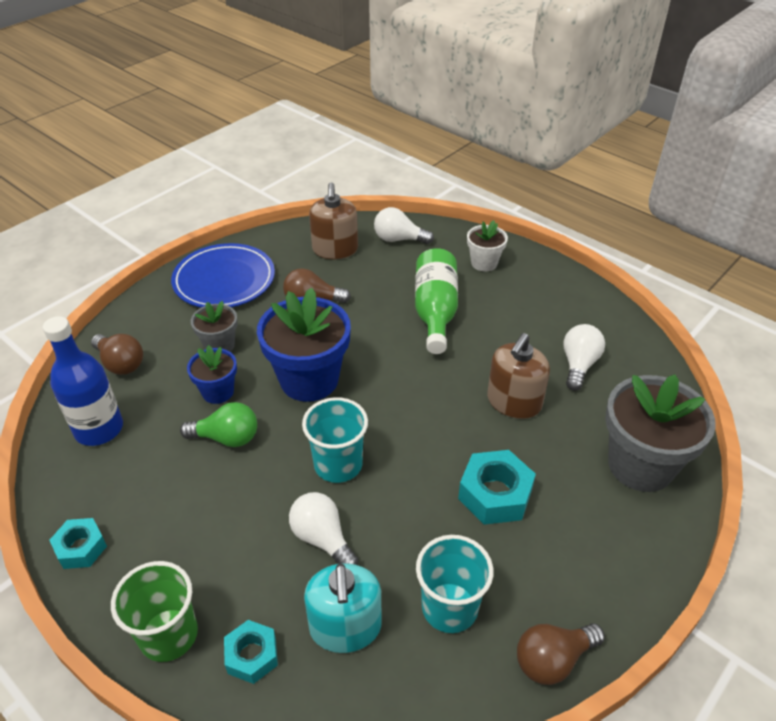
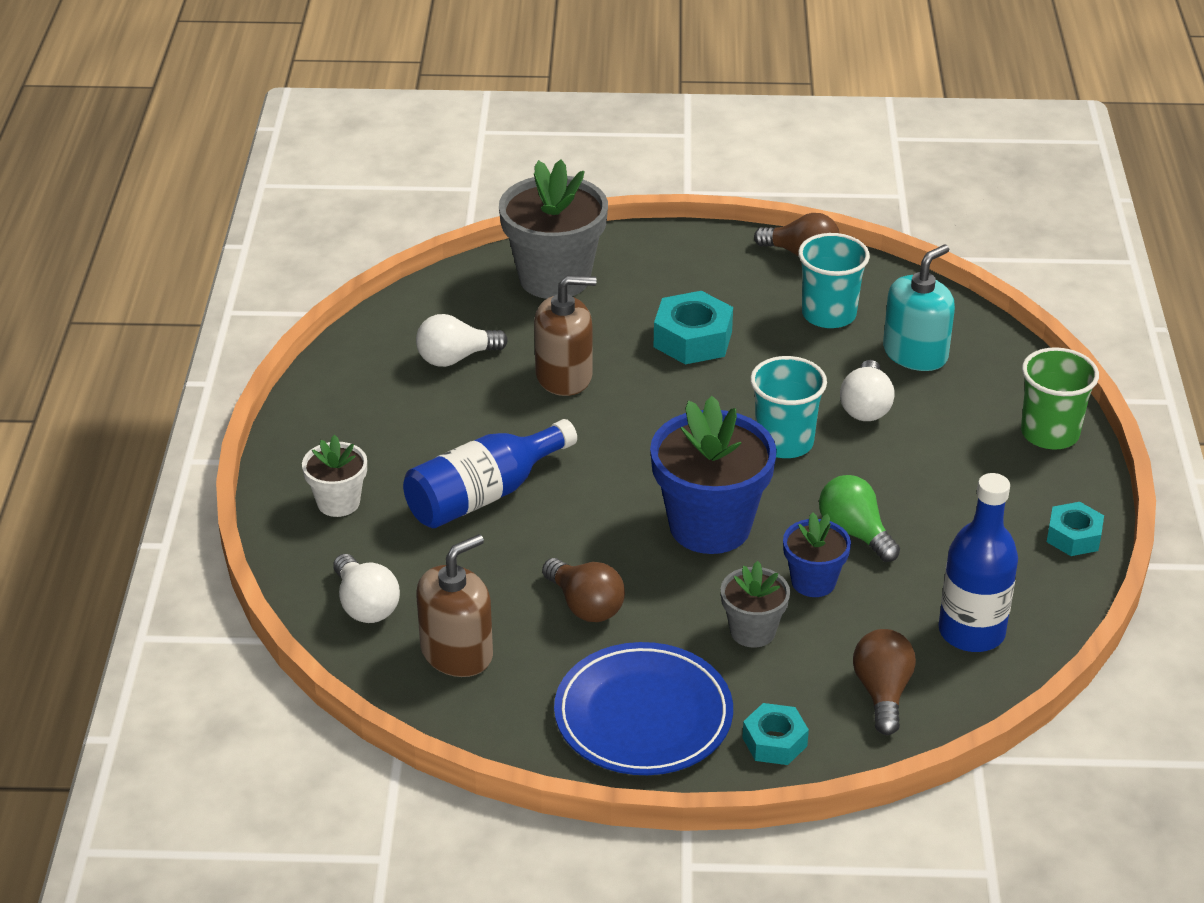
camera: 130 degrees left, 5 degrees down
turquoise nut [224,620,278,684] -> turquoise nut moved to [742,703,809,765]
green bottle [415,248,458,354] -> blue bottle [403,419,577,528]

